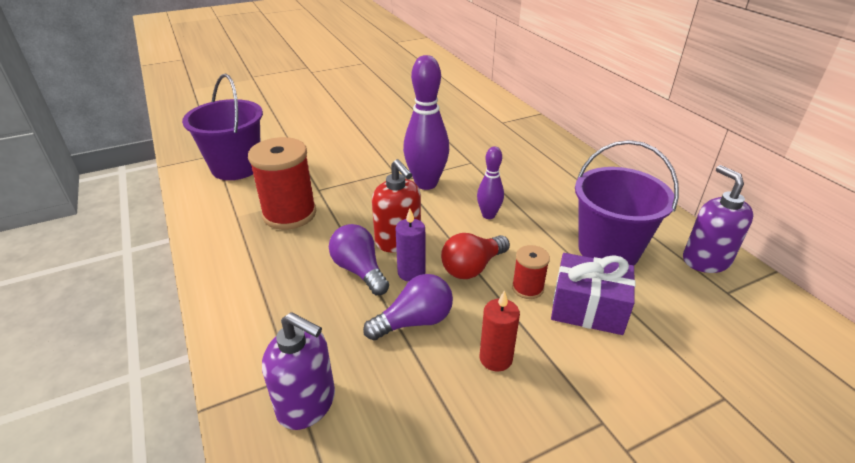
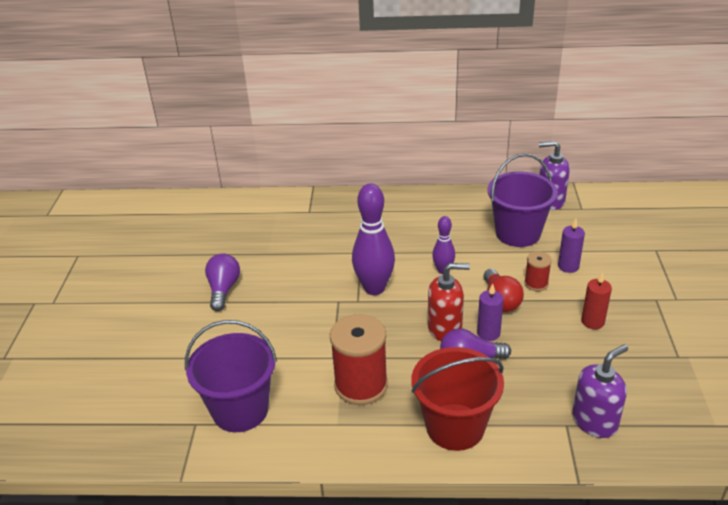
camera: 60 degrees left, 0 degrees up
purple light bulb [363,274,453,340] -> purple light bulb moved to [205,253,240,311]
purple gift [551,253,636,335] -> purple candle [558,218,585,273]
none -> red bucket [411,347,504,451]

